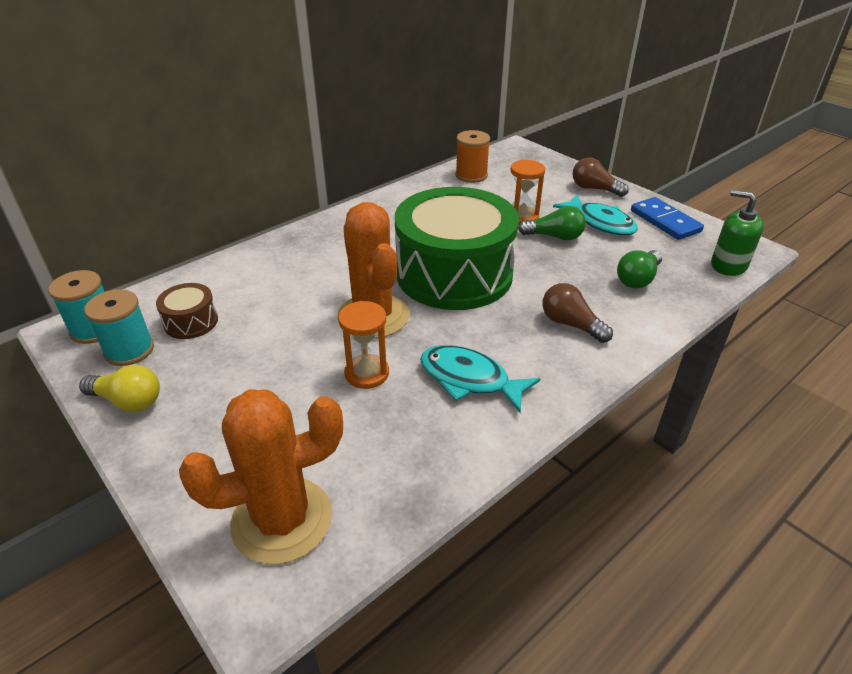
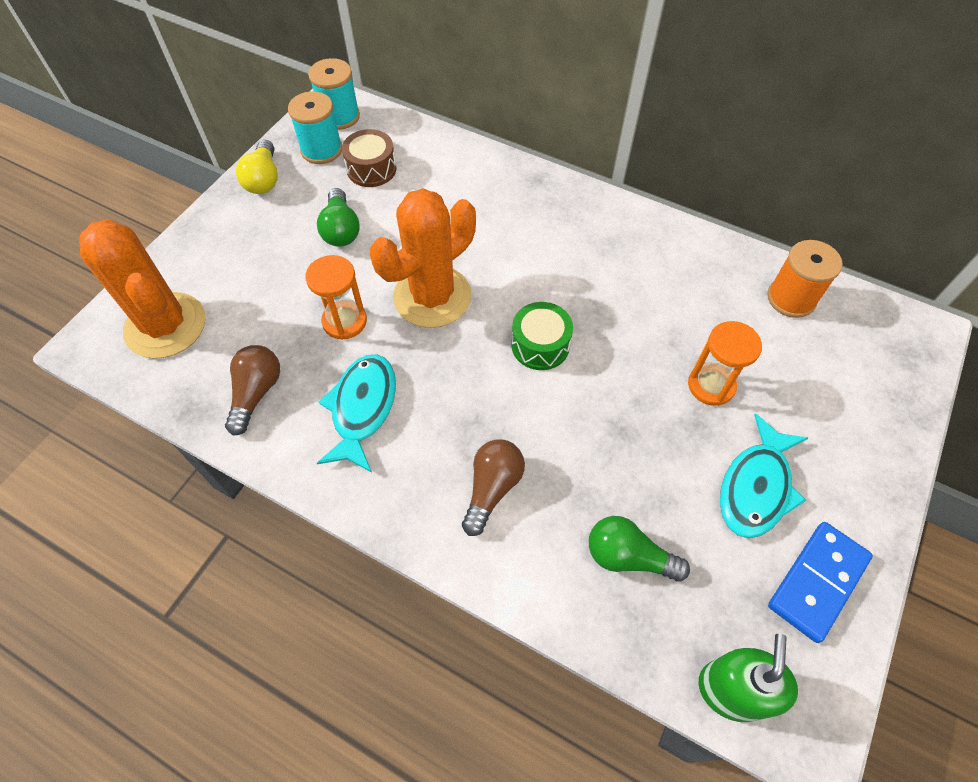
camera: 70 degrees right, 20 degrees up
green drum [395,187,519,310] -> green drum [511,302,573,370], size x0.41
green light bulb [518,206,586,241] -> green light bulb moved to [317,188,359,247]
brown light bulb [573,157,629,197] -> brown light bulb moved to [225,345,280,436]

